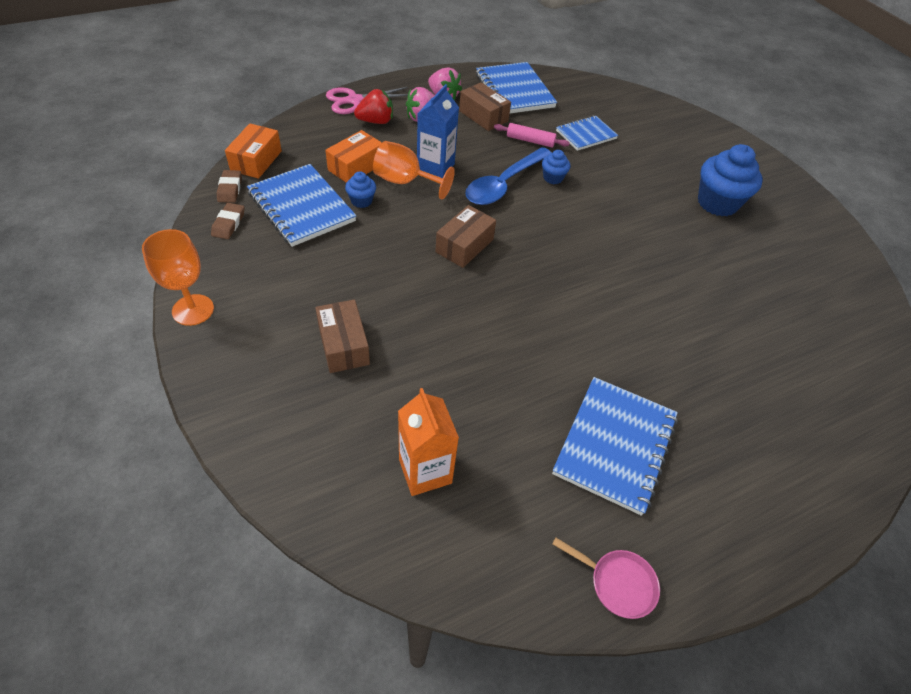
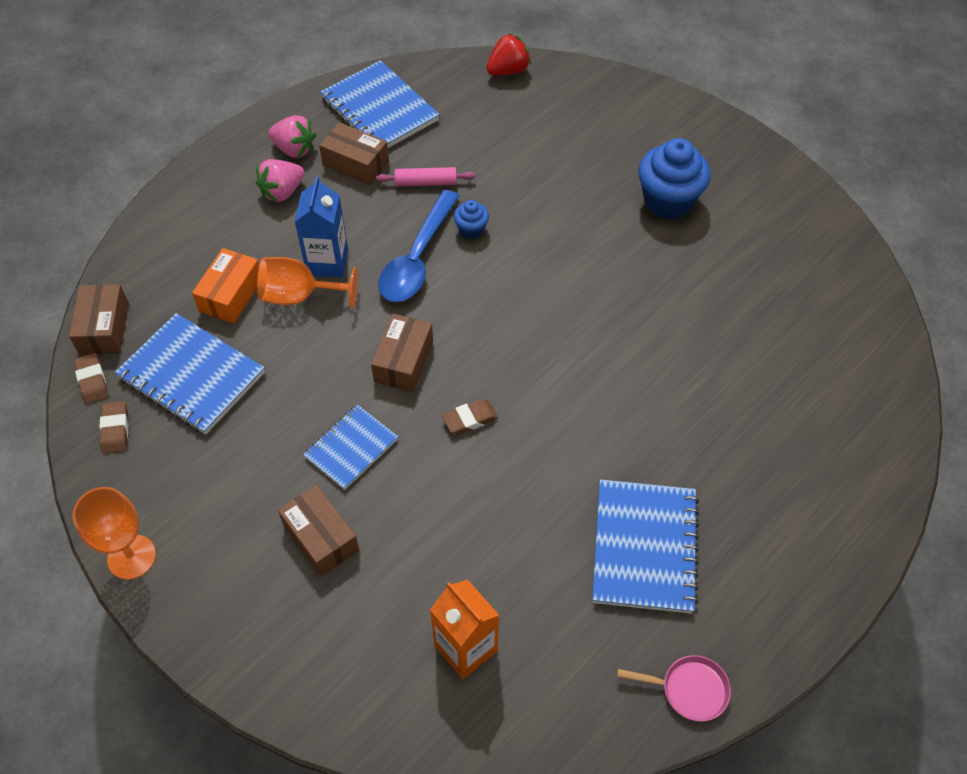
camera: 15 degrees left, 5 degrees up
orange box [225,123,282,179] -> brown box [69,284,129,355]
pink scissors [326,87,408,114] -> none
blue cupcake [345,171,376,208] -> none
red strawberry [354,89,393,124] -> red strawberry moved to [486,33,531,76]
blue notebook [556,115,618,151] -> blue notebook moved to [303,405,398,490]
none -> brown eraser [442,399,498,435]

